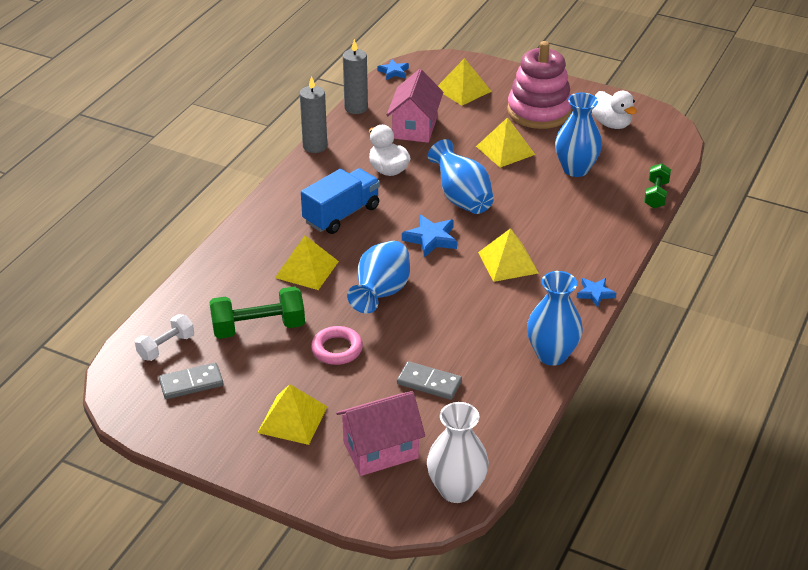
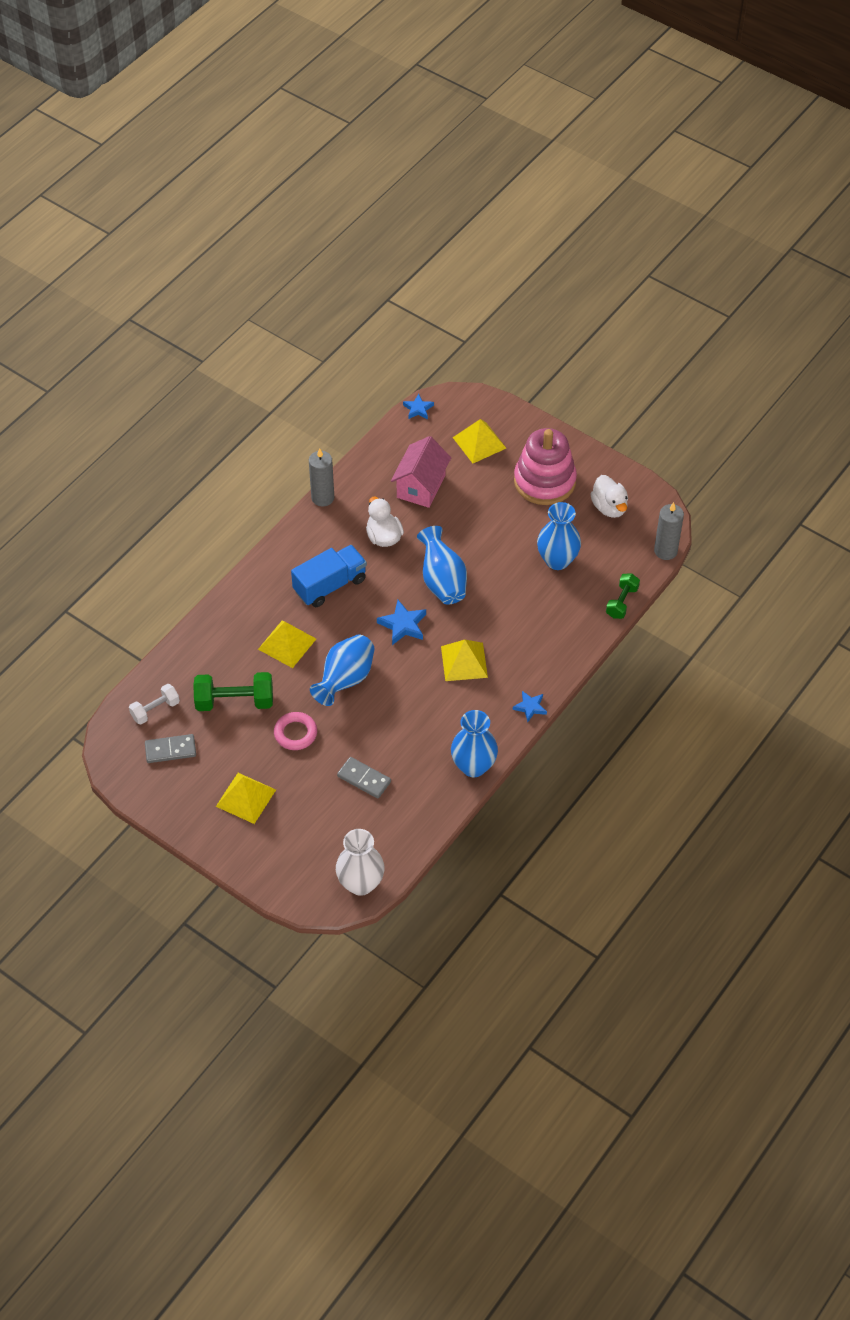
camera: 10 degrees right, 15 degrees up
pink house [336,391,425,476] -> none
grey candle [343,39,368,114] -> grey candle moved to [654,502,684,560]
yellow pyramid [476,117,535,168] -> none

